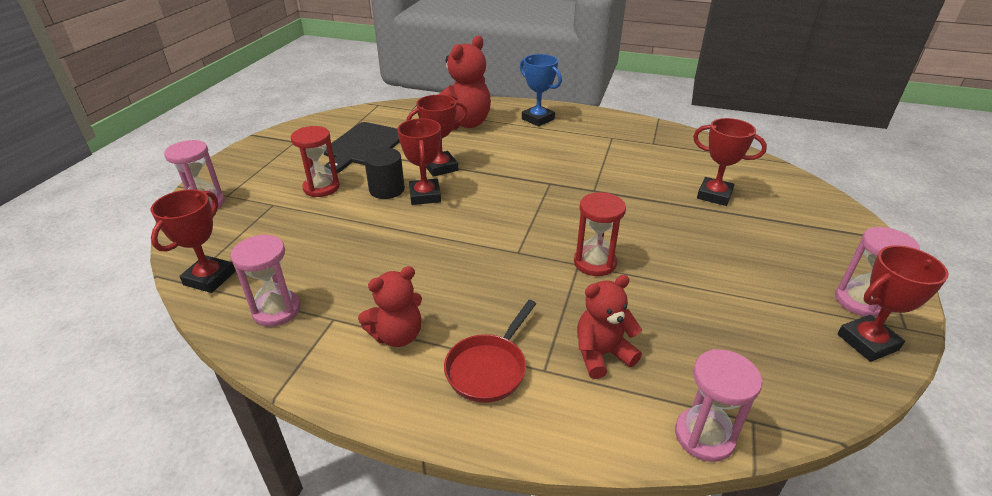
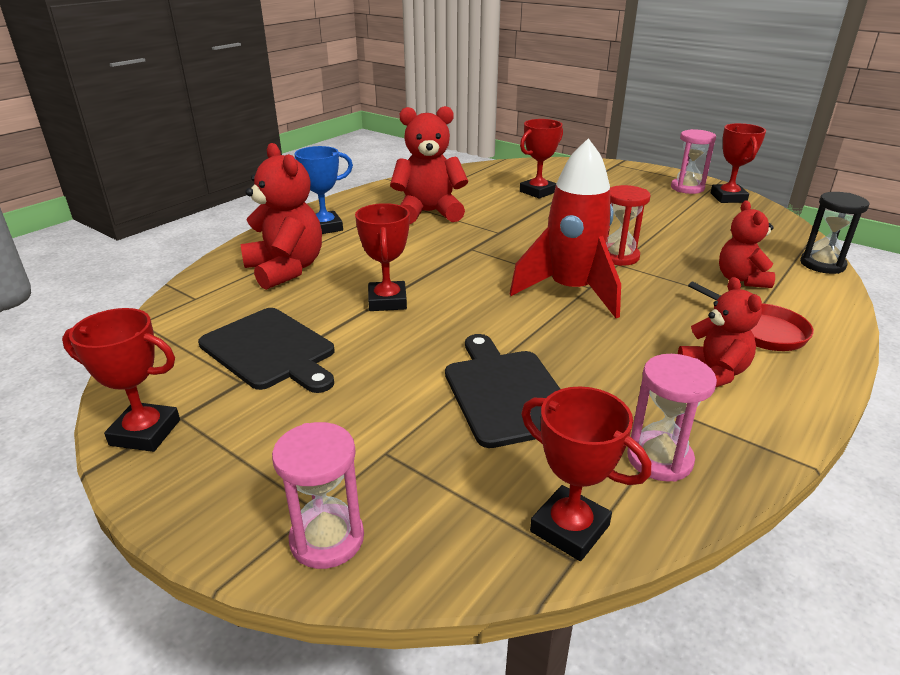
camera: 70 degrees left, 5 degrees down
red hourglass [291,126,340,197] -> none
black cylinder [364,148,405,199] -> none
red trophy [397,118,441,205] -> red trophy moved to [62,308,180,452]
pink hourglass [675,349,762,462] -> black hourglass [800,192,869,274]
none -> red teddy bear [390,106,468,224]
none -> black cutting board [445,334,560,448]
none -> red rocket [510,138,621,318]

